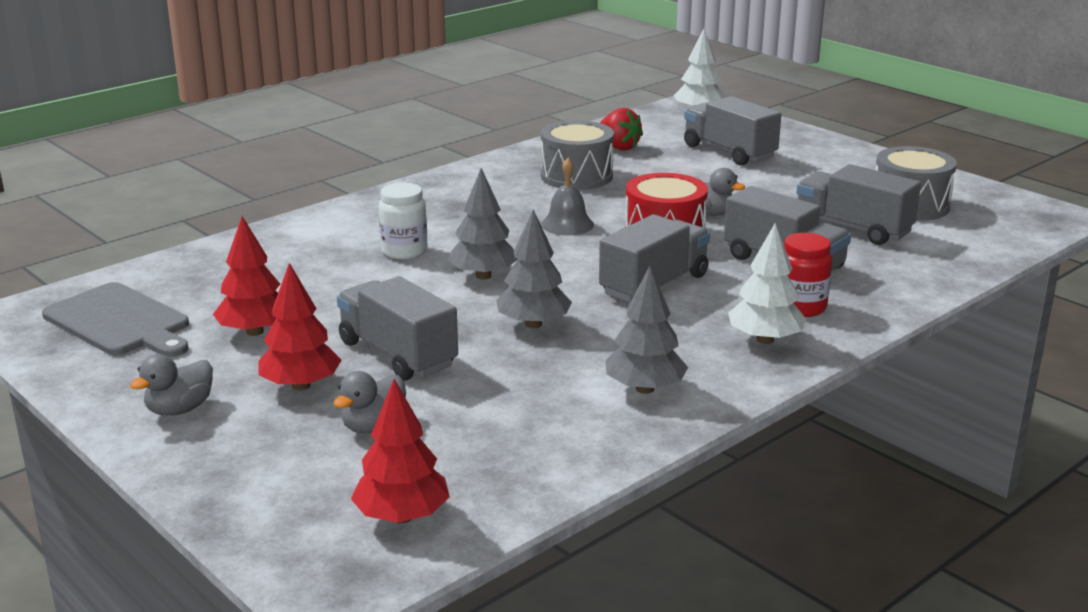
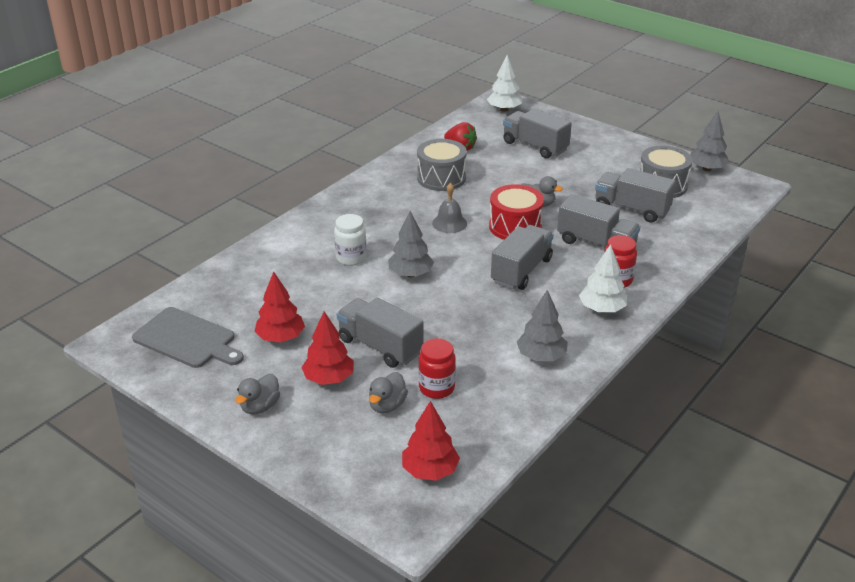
camera: 10 degrees left, 10 degrees up
grey tree [496,209,572,328] -> grey tree moved to [690,111,729,171]
none -> red jar [418,338,456,399]

